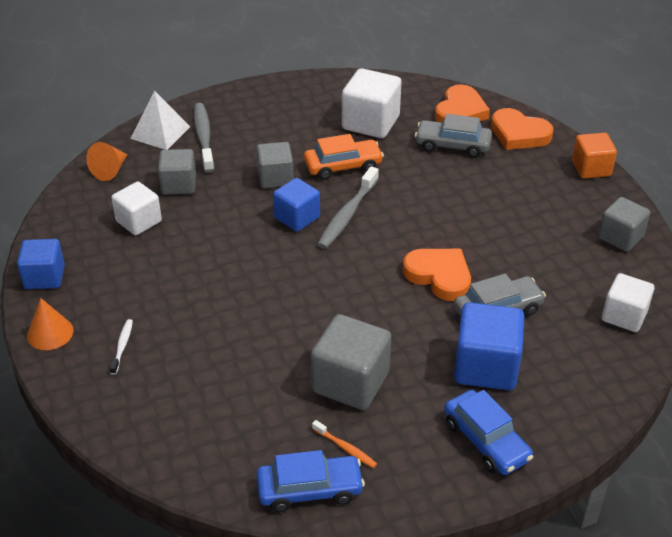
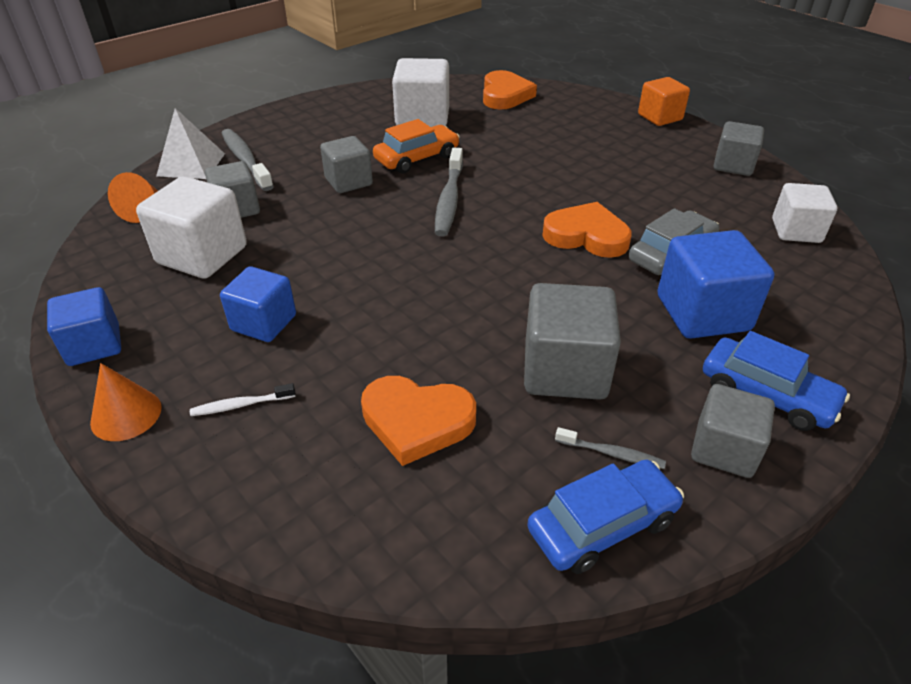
camera: 20 degrees left, 0 degrees up
white toothbrush [109,319,133,375] -> white toothbrush turned 90 degrees counterclockwise [190,383,296,416]
white cube [111,182,162,235] -> white cube [136,176,247,278], size x1.52
blue cube [273,178,320,231] -> blue cube moved to [220,266,296,342]
orange toothbrush [312,420,377,468] -> grey toothbrush [555,427,666,469]
grey car [415,114,492,158] -> none
orange heart [491,108,554,150] -> orange heart moved to [361,376,476,466]
none -> grey cube [691,384,775,478]

